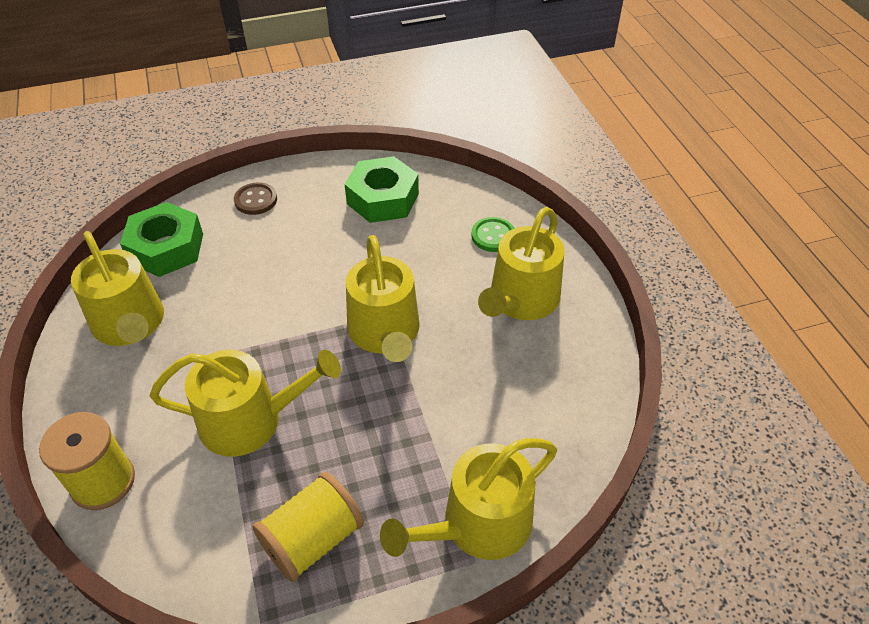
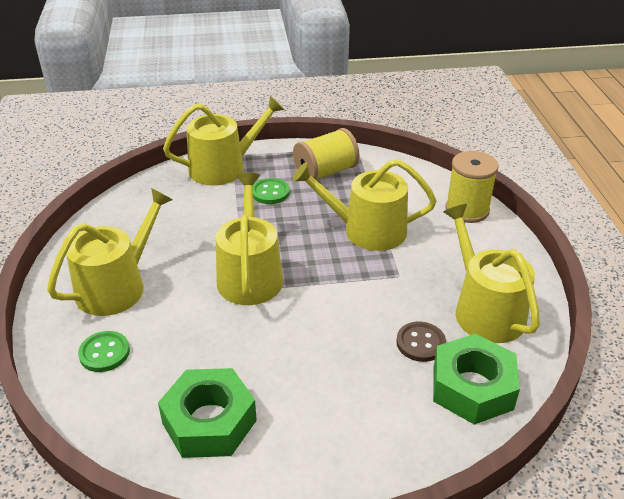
camera: 170 degrees left, 10 degrees down
brown button [234,182,277,215] -> brown button moved to [396,322,446,362]
none -> green button [252,178,290,204]

